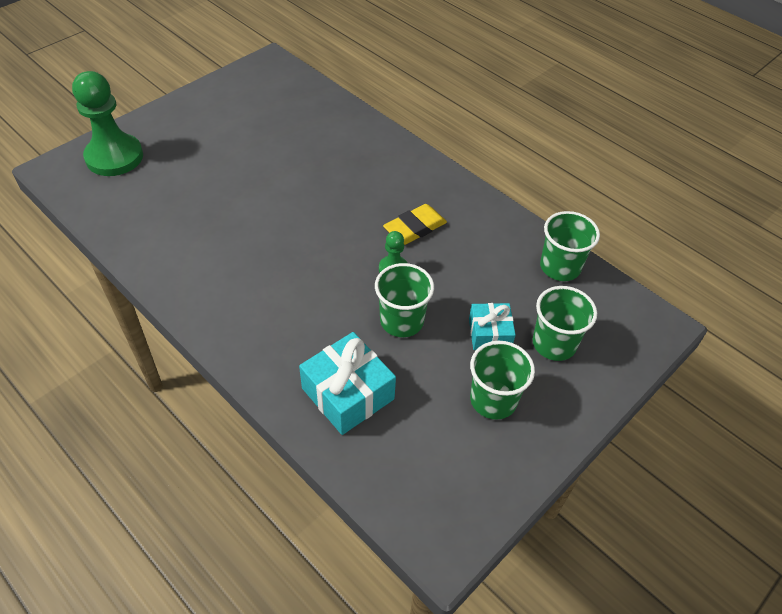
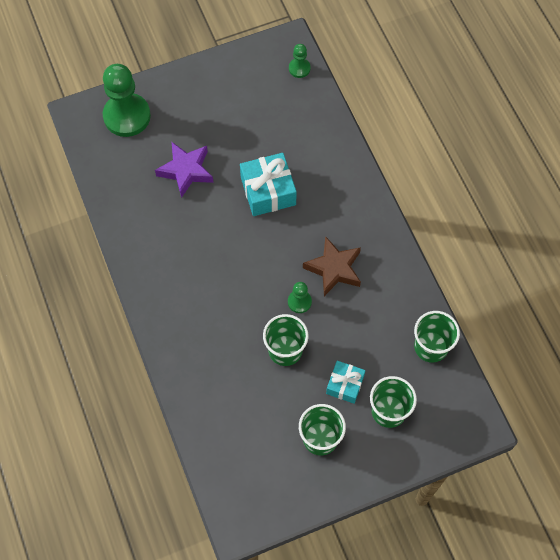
camera: 25 degrees right, 15 degrees up
turquoise gift [299,332,396,435] -> turquoise gift moved to [240,153,297,216]
yellow eraser [383,204,447,245] -> brown star [303,236,361,296]
none -> purple star [155,142,213,198]
none -> green pawn [289,44,311,78]

